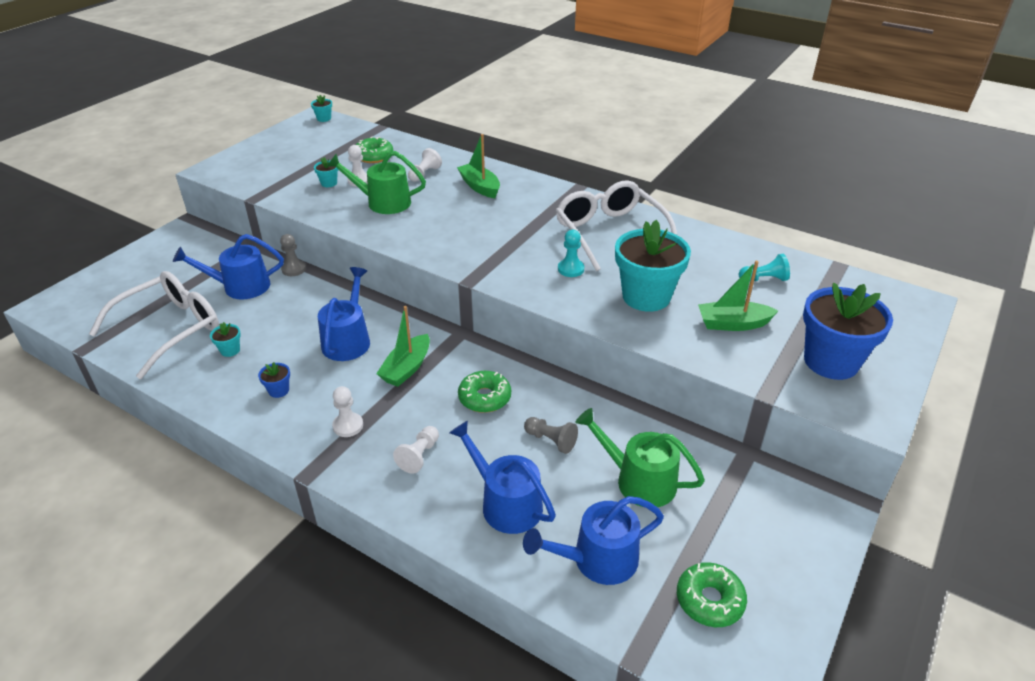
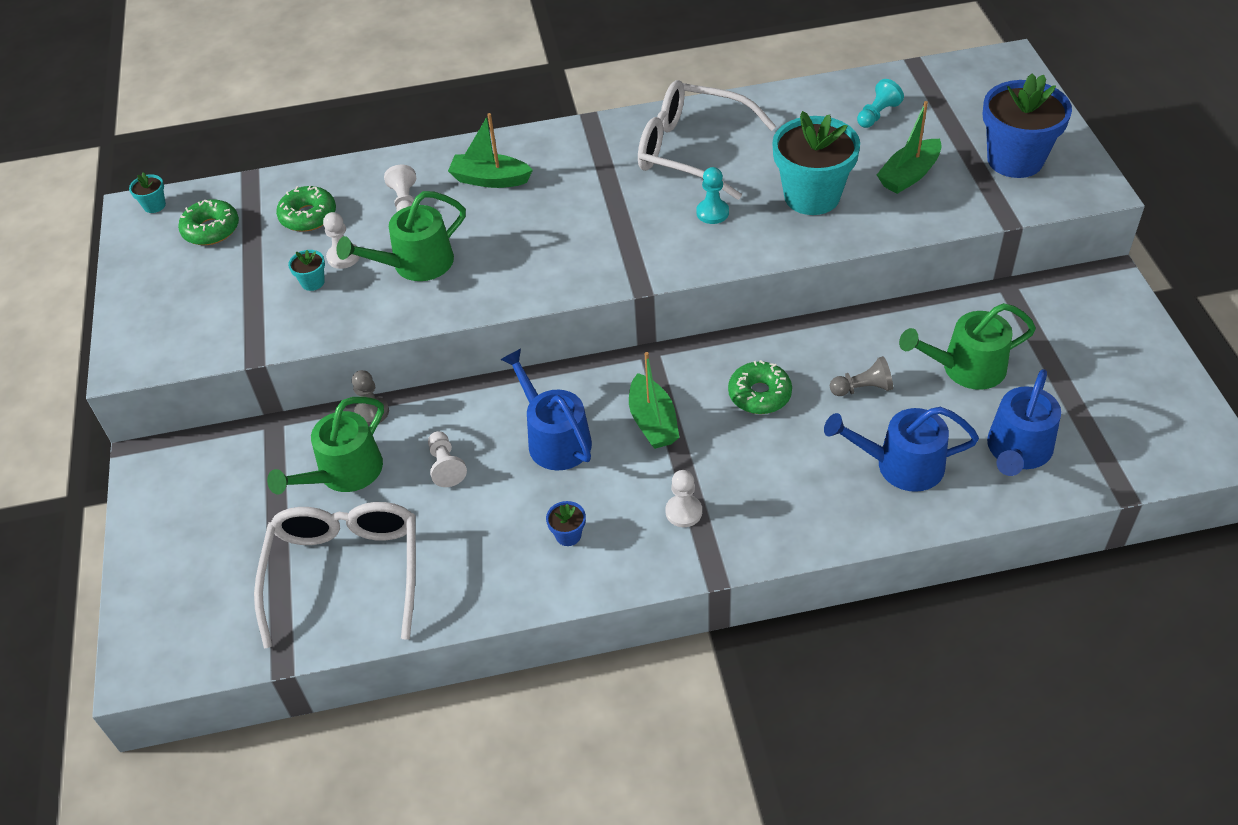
camera: 40 degrees left, 10 degrees up
blue watering can [173,234,284,299] -> green watering can [267,397,384,495]
turquoise flower pot [210,322,241,357] -> none
white pawn [393,426,439,474] -> white pawn moved to [428,431,467,487]
green donut [677,562,747,627] -> green donut moved to [178,199,239,245]

